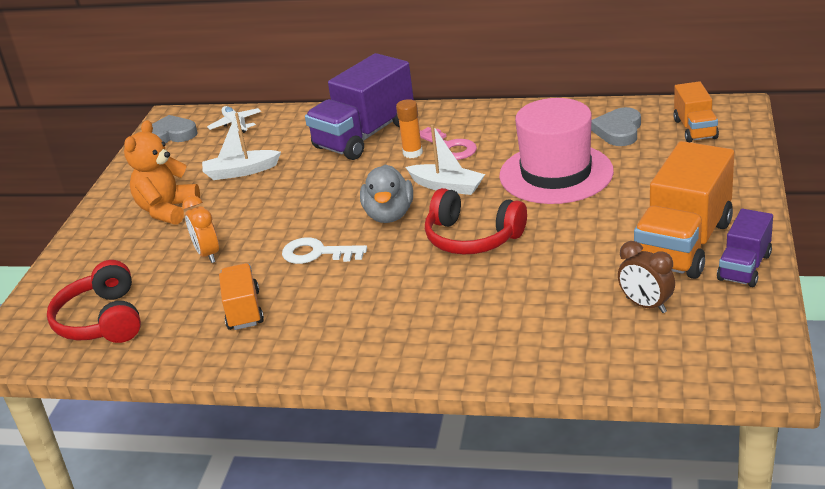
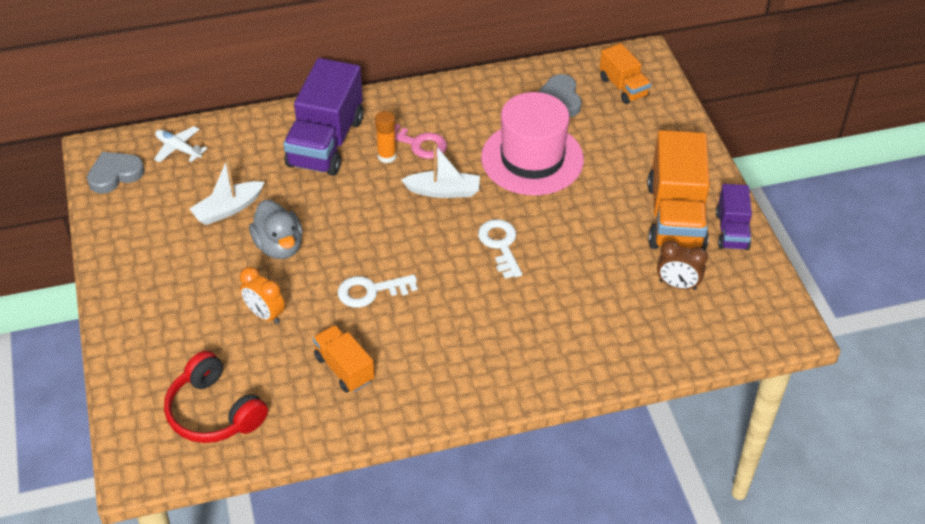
camera: 30 degrees left, 15 degrees up
orange teddy bear [124,120,200,225] -> none
grey duck [360,165,413,223] -> grey duck moved to [249,200,303,259]
red headphones [425,188,527,255] -> white key [478,219,522,279]

